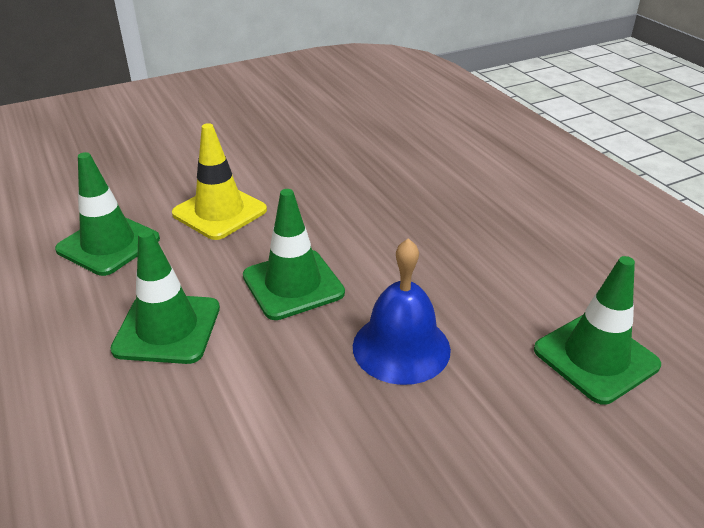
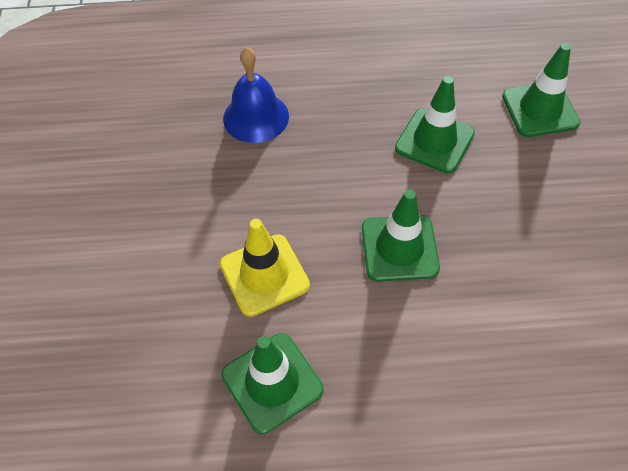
camera: 65 degrees left, 20 degrees up
green traffic cone [110,229,220,364] -> green traffic cone moved to [395,76,475,173]
blue bell [353,238,451,385] -> blue bell moved to [223,47,289,143]

